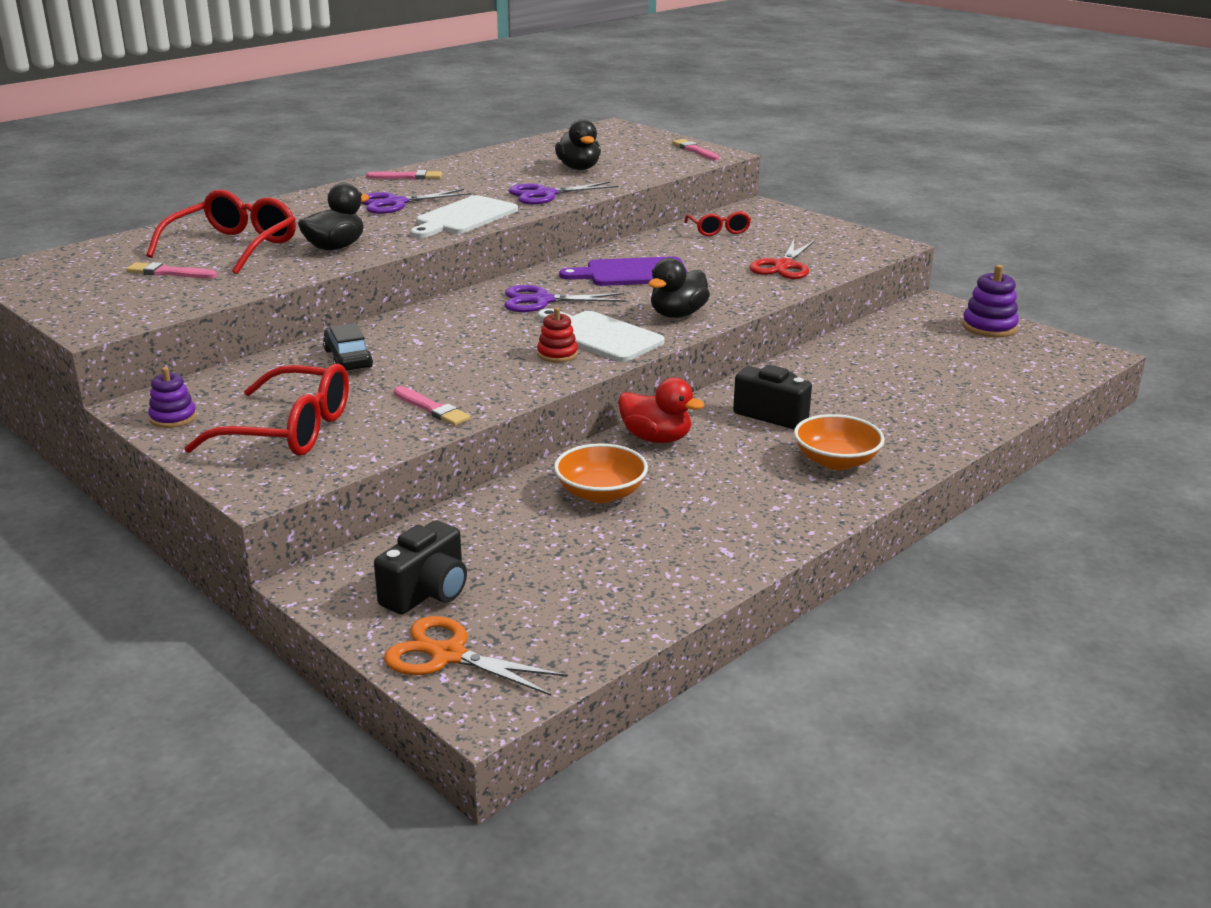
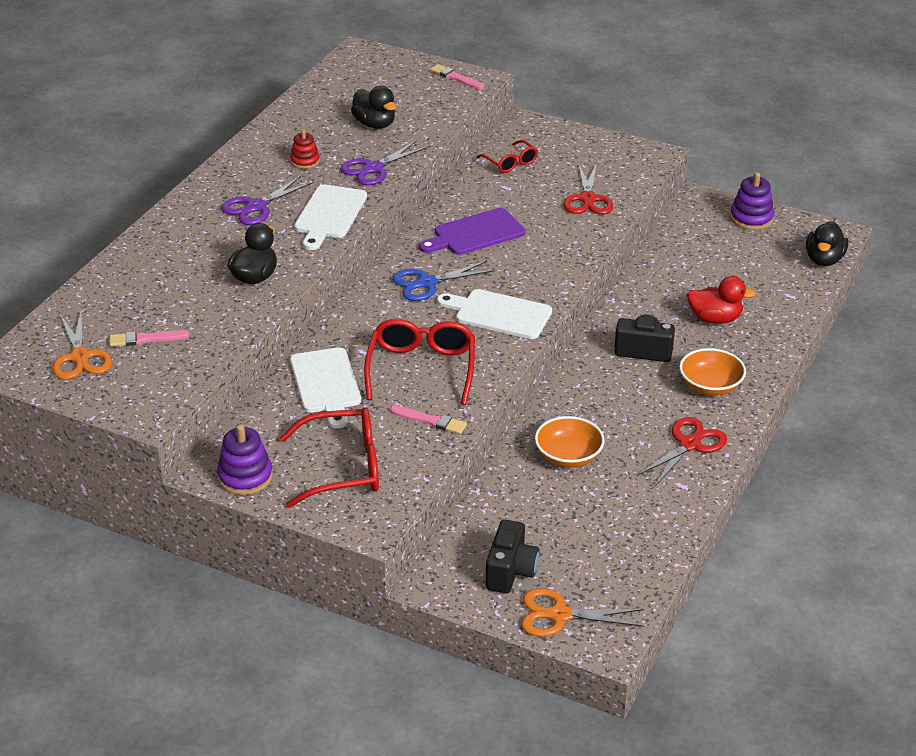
camera: 20 degrees left, 10 degrees up
red glasses [146,190,296,274] -> red glasses moved to [364,319,475,405]
purple stacking toy [148,367,197,428] -> purple stacking toy [217,424,273,495], size x1.53
black car [323,323,373,371] -> white cutting board [290,347,361,428]
pink brush [366,170,442,180] -> none
purple scissors [505,285,626,312] -> blue scissors [392,261,495,301]
red stacking toy [537,308,578,362] -> red stacking toy moved to [290,130,320,169]
red duck [618,378,704,443] -> red duck moved to [687,276,756,324]
black duck [649,258,710,318] -> black duck moved to [806,221,848,266]
none -> orange scissors [52,311,112,380]
none -> red scissors [637,417,727,486]

